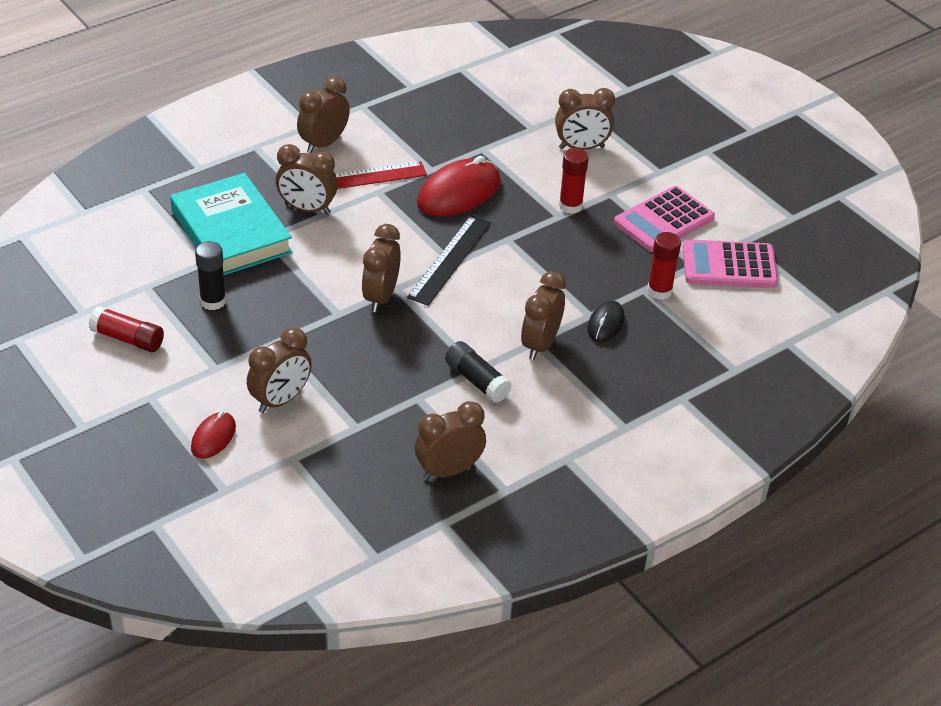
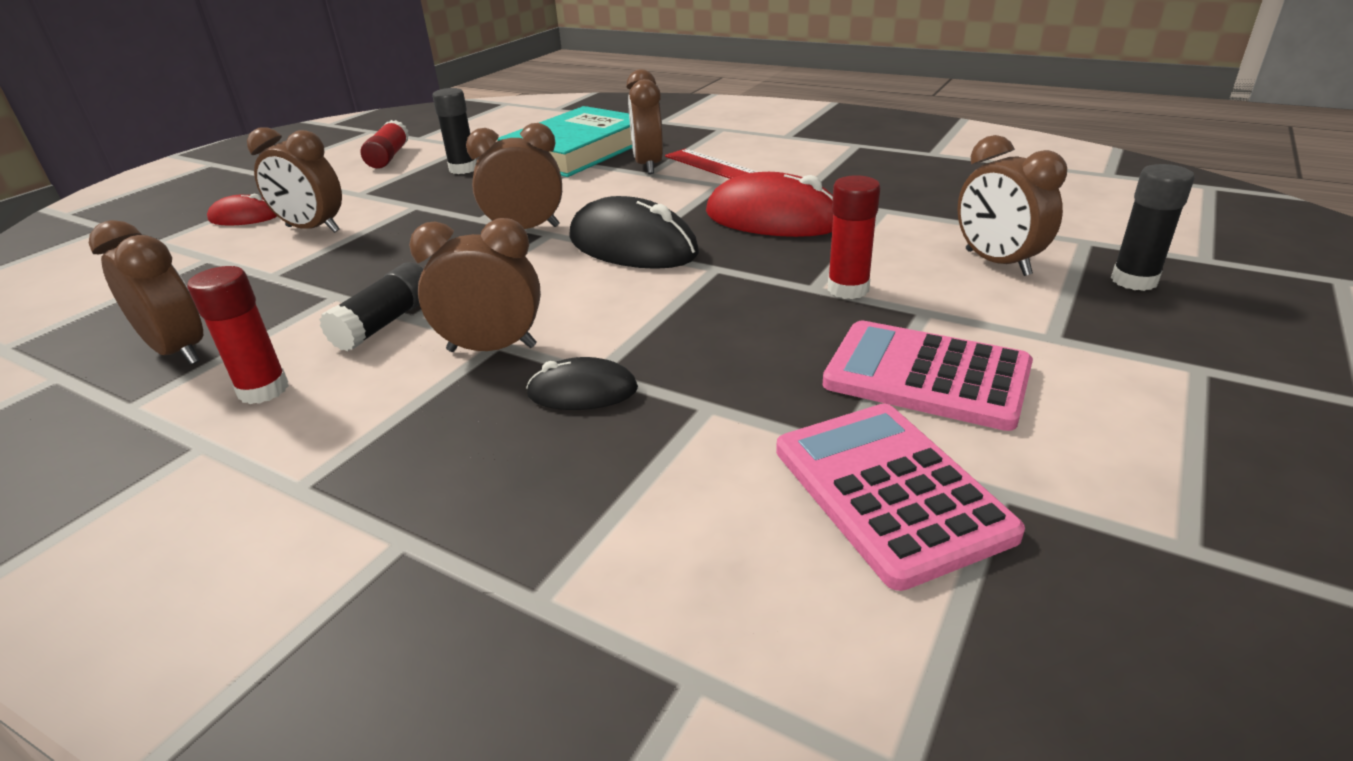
camera: 70 degrees right, 10 degrees down
brown clock [297,77,350,154] -> none
black ruler [407,216,491,306] -> black mouse [569,196,699,269]
red glue stick [647,232,681,300] -> red glue stick moved to [187,266,289,404]
none -> black glue stick [1111,164,1195,291]

